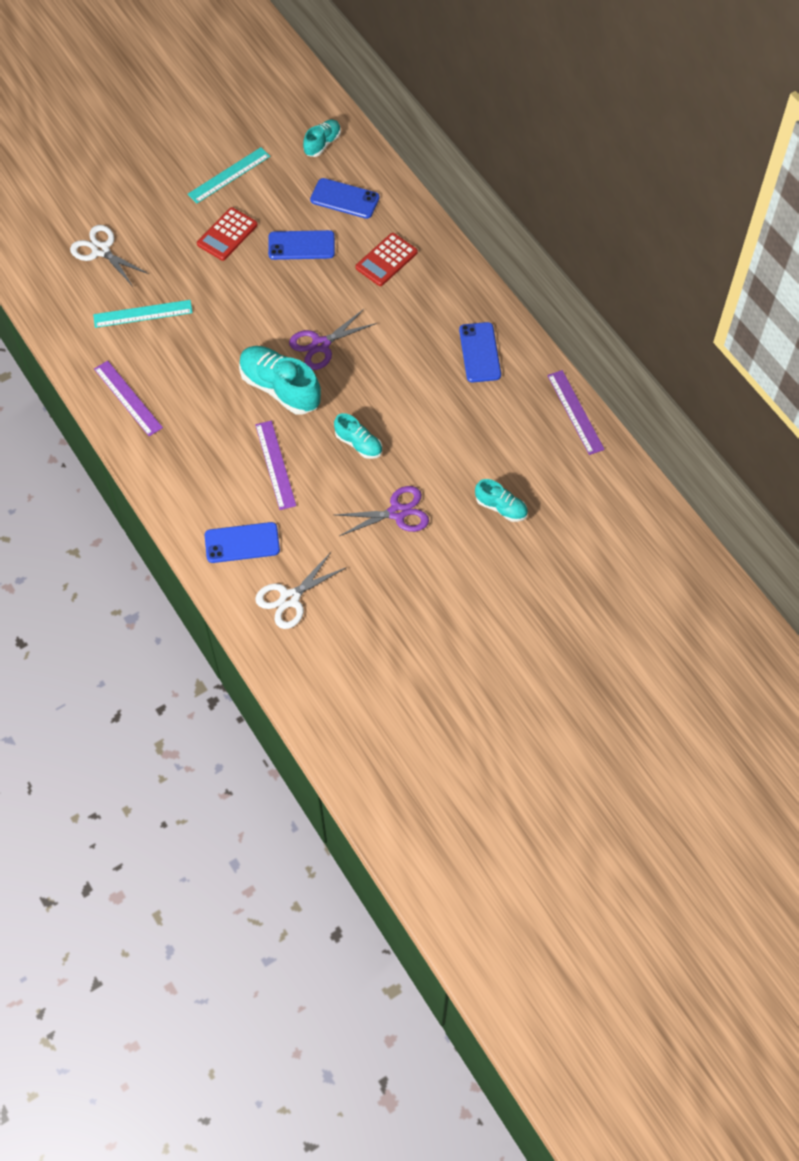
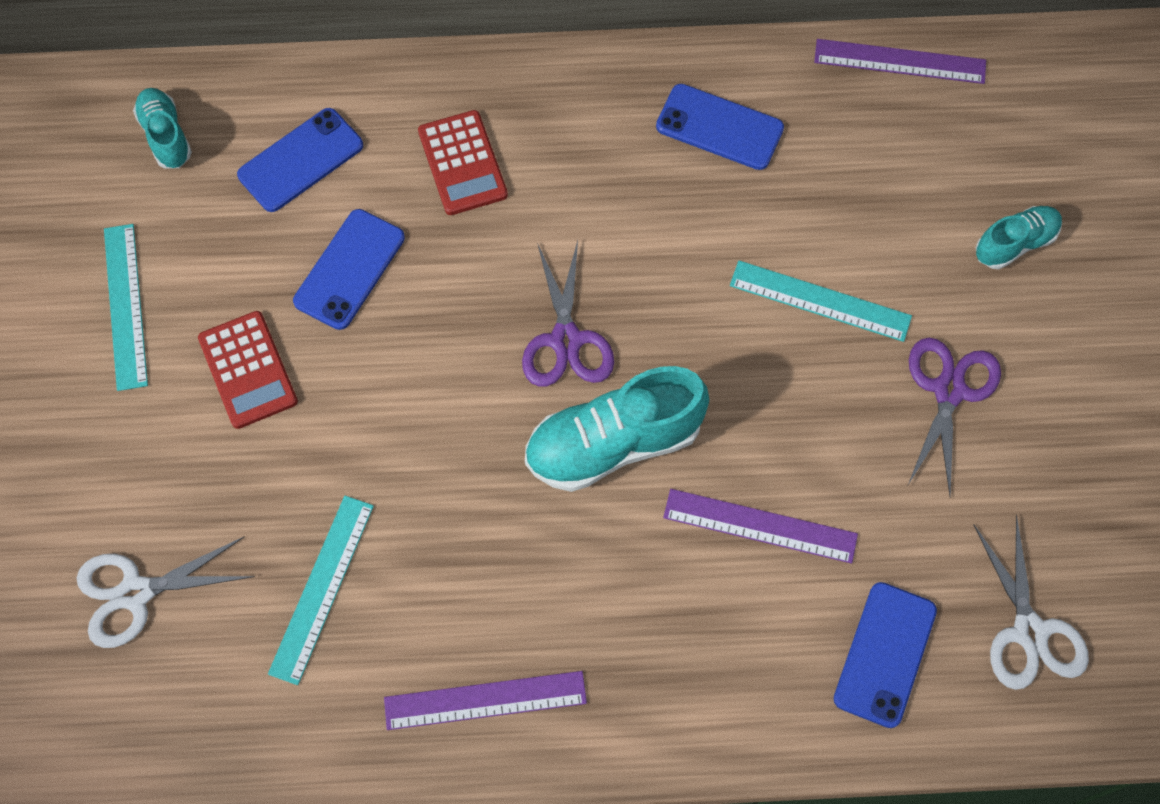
camera: 60 degrees left, 5 degrees up
turquoise shoe [334,413,382,459] -> none
none -> turquoise ruler [730,261,912,342]

